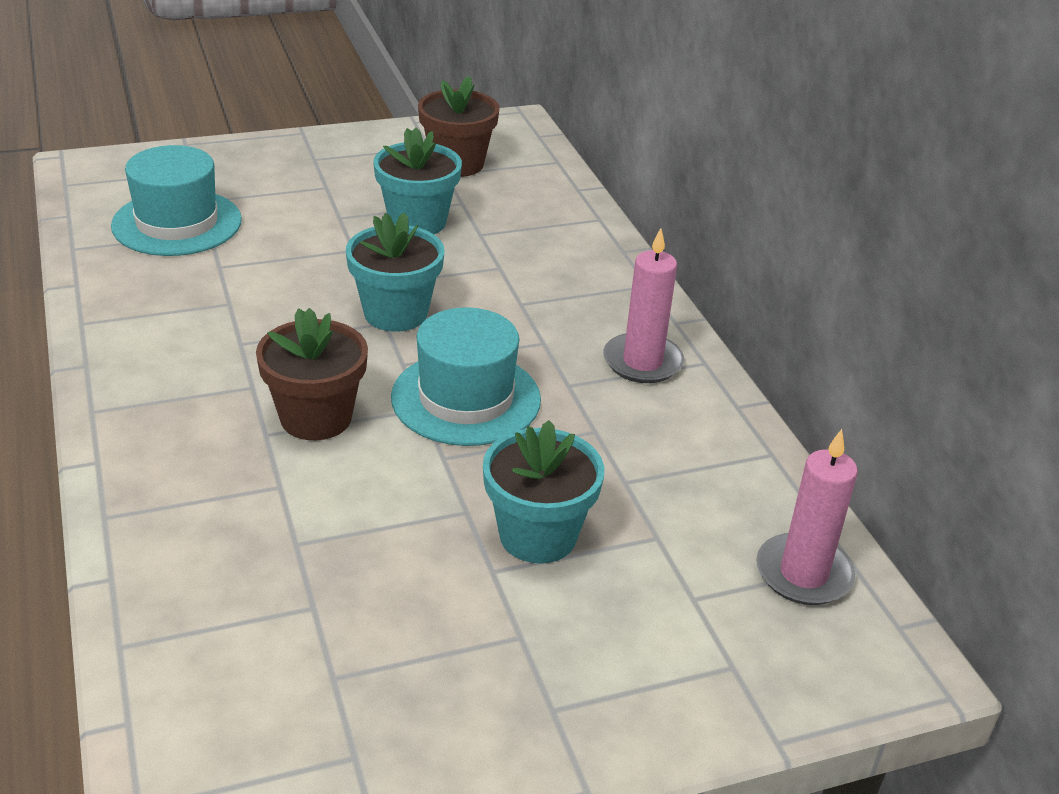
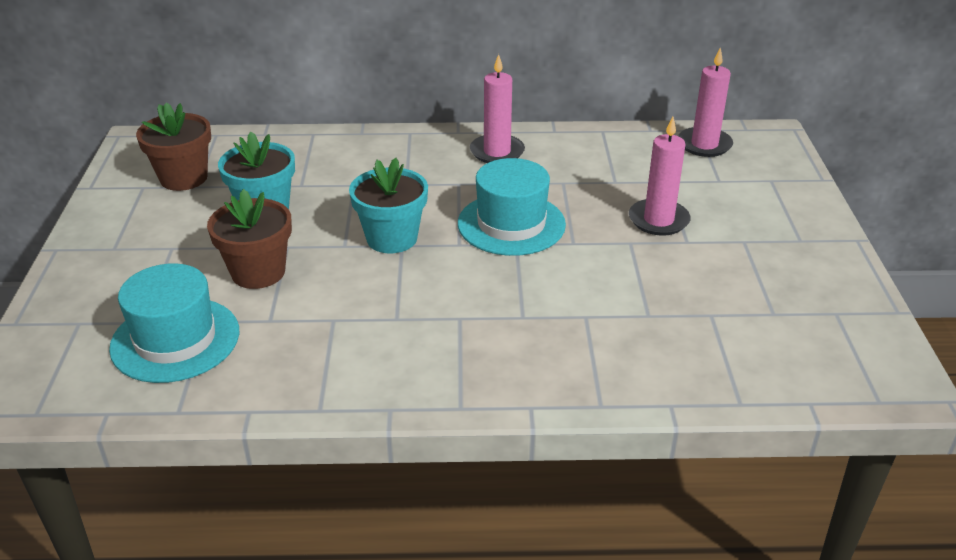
camera: 70 degrees left, 0 degrees up
brown flower pot [256,308,368,440] -> brown flower pot moved to [207,189,292,289]
turquoise flower pot [483,420,604,563] -> pink candle [629,117,691,236]

